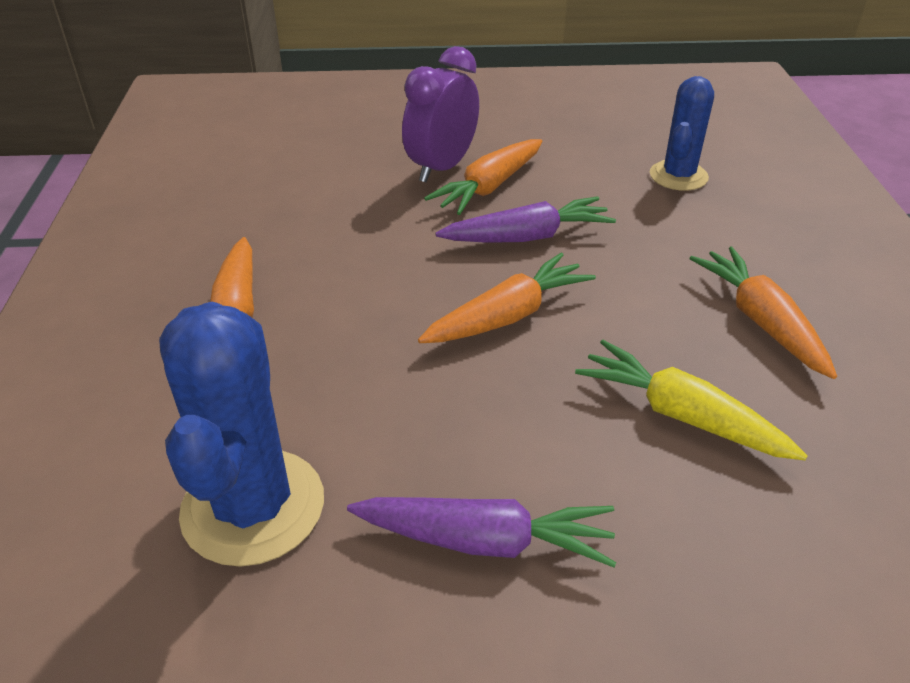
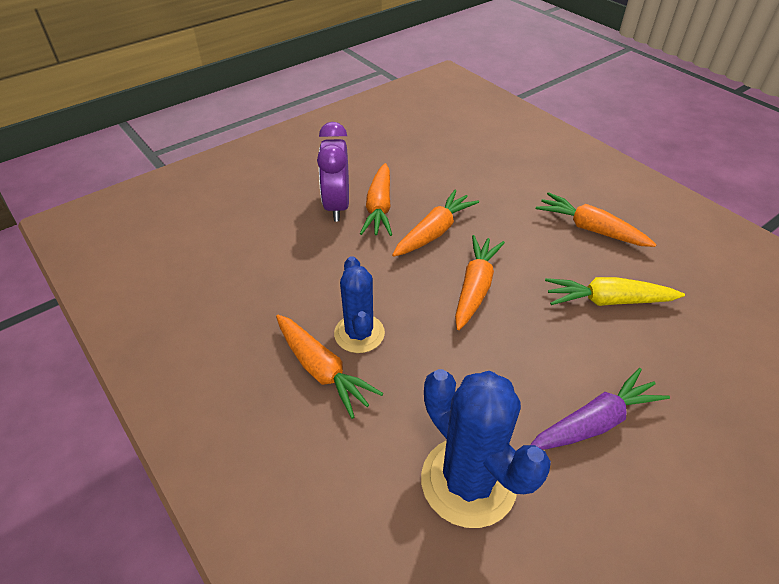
camera: 35 degrees left, 5 degrees up
purple carrot [435,196,616,243] -> orange carrot [392,190,479,257]
blue cactus [650,76,714,191] -> blue cactus moved to [334,256,385,353]

